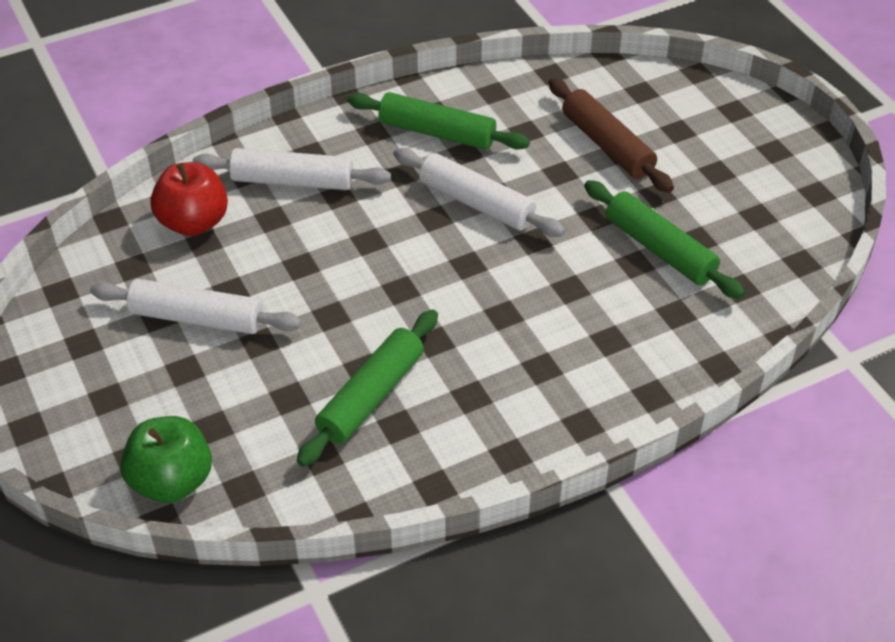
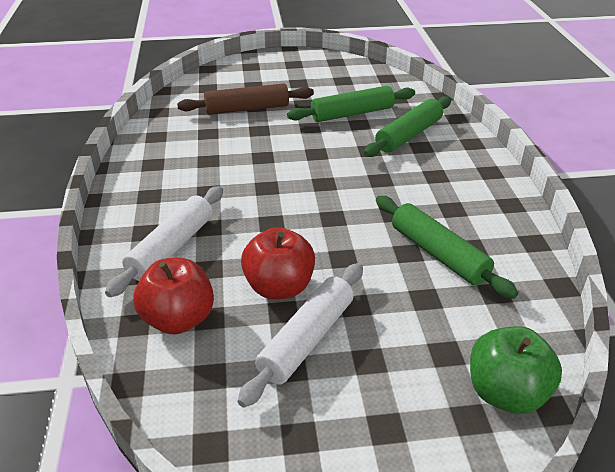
camera: 70 degrees left, 10 degrees down
green rolling pin [347,92,530,150] -> green rolling pin moved to [364,96,451,157]
white rolling pin [393,148,565,237] -> none
none -> red apple [241,227,315,299]

